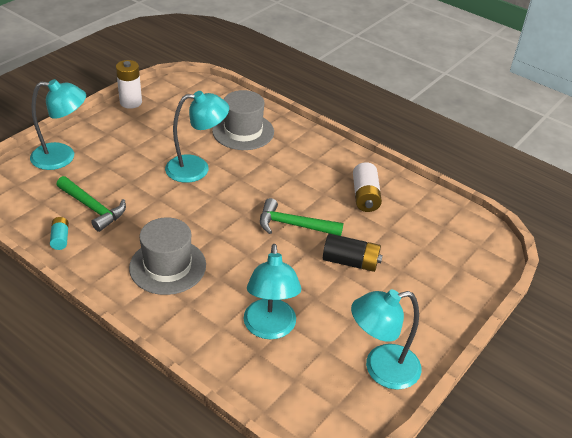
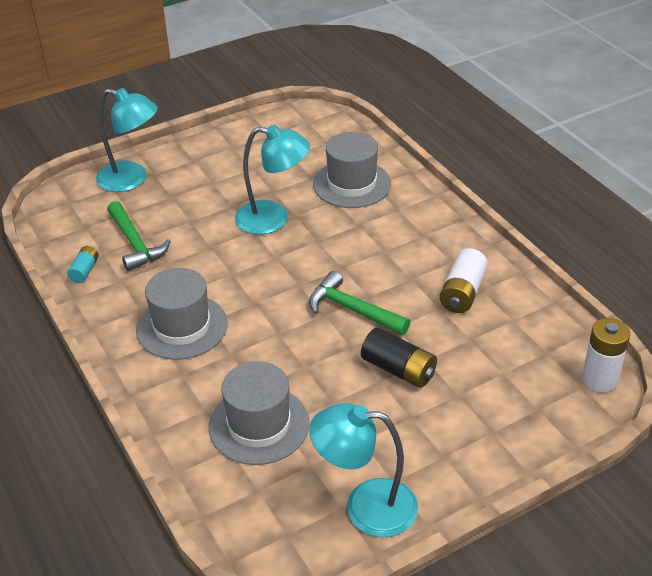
camera: 25 degrees right, 0 degrees up
white battery [116,60,142,109] -> white battery moved to [582,318,630,392]
turquoise lamp [244,244,301,339] -> grey hat [209,361,310,465]

